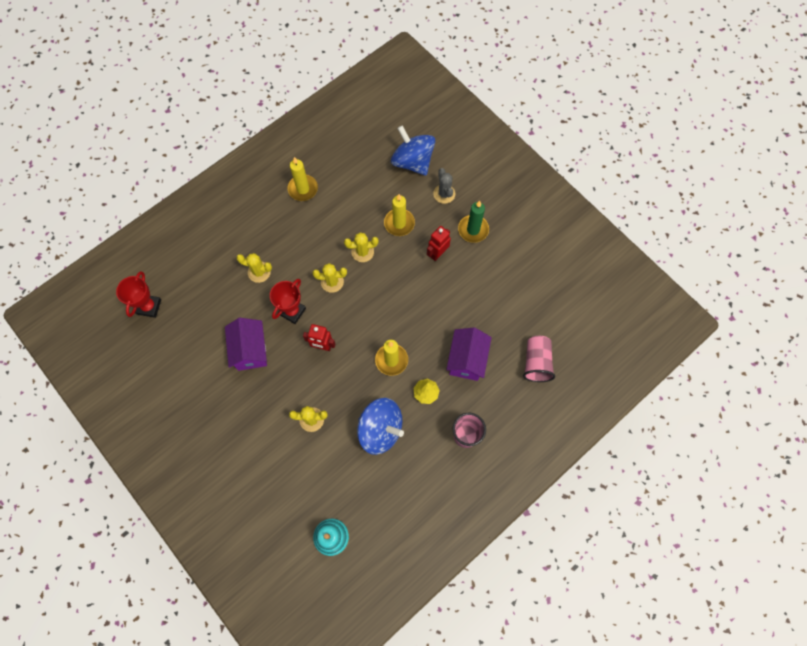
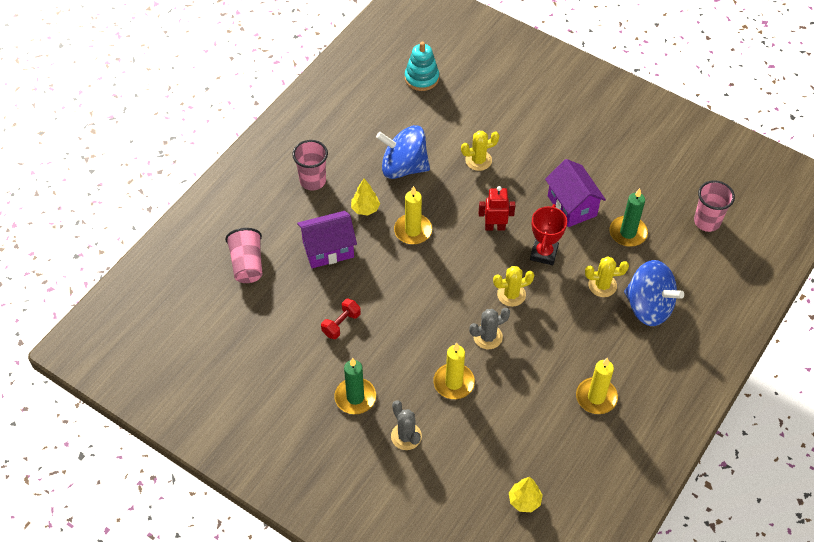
camera: 165 degrees right, 15 degrees down
red trophy [116,271,161,318] -> pink cup [694,180,735,232]
yellow cactus [344,232,379,262] -> grey cactus [469,308,510,349]
blue spinning top [391,125,435,176] -> blue spinning top moved to [624,260,684,326]
red robot [427,226,451,261] -> none
purple house [446,328,492,381] -> purple house turned 75 degrees clockwise [297,211,357,268]
none -> red dumbbell [321,299,361,339]
none -> yellow tree [509,477,543,512]
none -> green candle [609,188,648,247]

